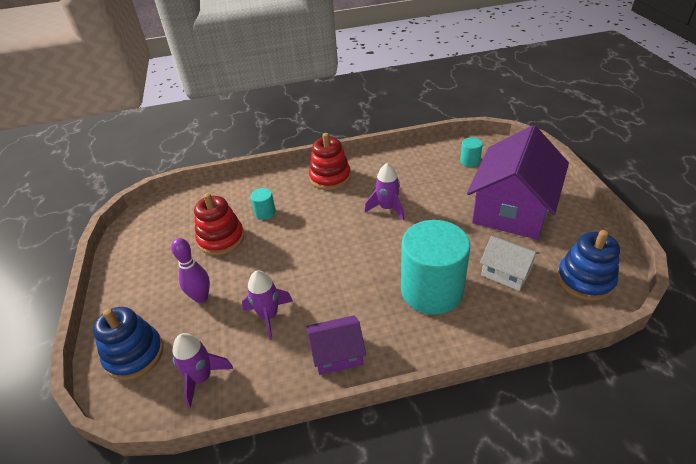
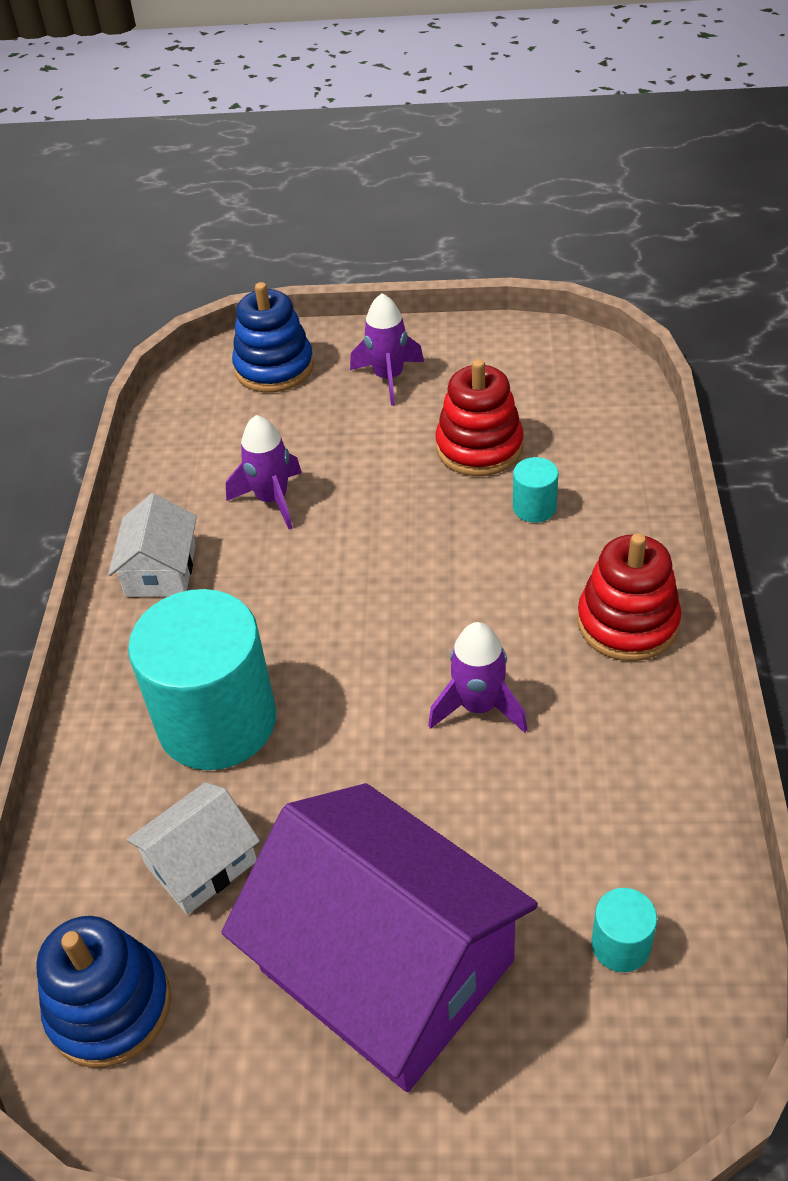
camera: 105 degrees right, 5 degrees up
purple bowling pin [171,238,210,303] -> none
purple rocket [173,333,233,408] -> purple rocket moved to [350,293,424,405]
purple house [307,315,366,375] -> white house [108,493,197,597]

